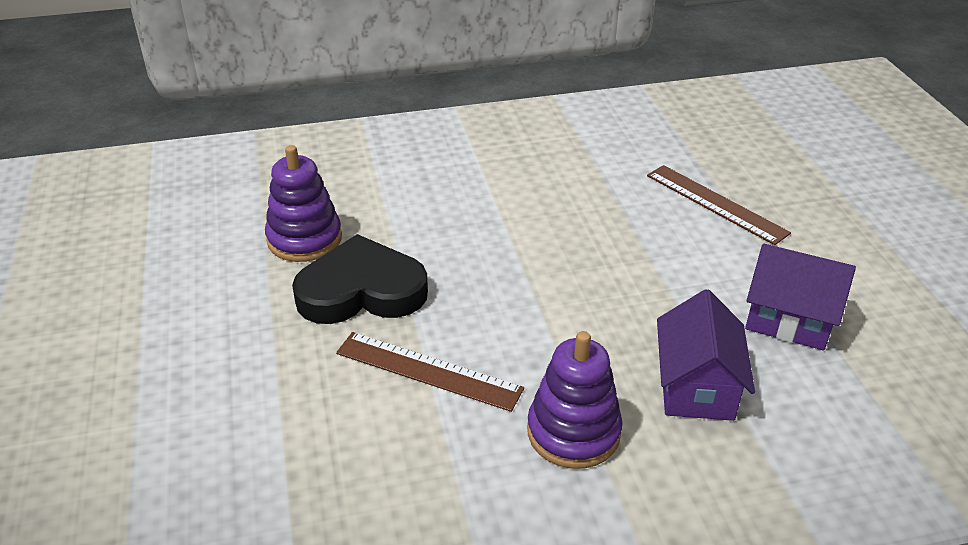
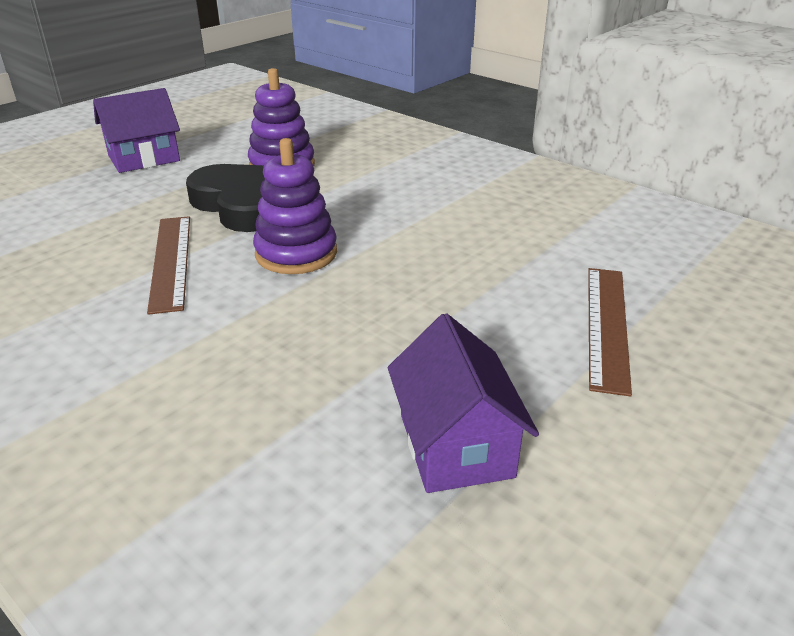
camera: 55 degrees right, 5 degrees down
purple stacking toy [527,331,623,469] -> purple stacking toy moved to [253,138,337,274]
purple house [657,289,755,421] -> purple house moved to [93,88,180,173]

